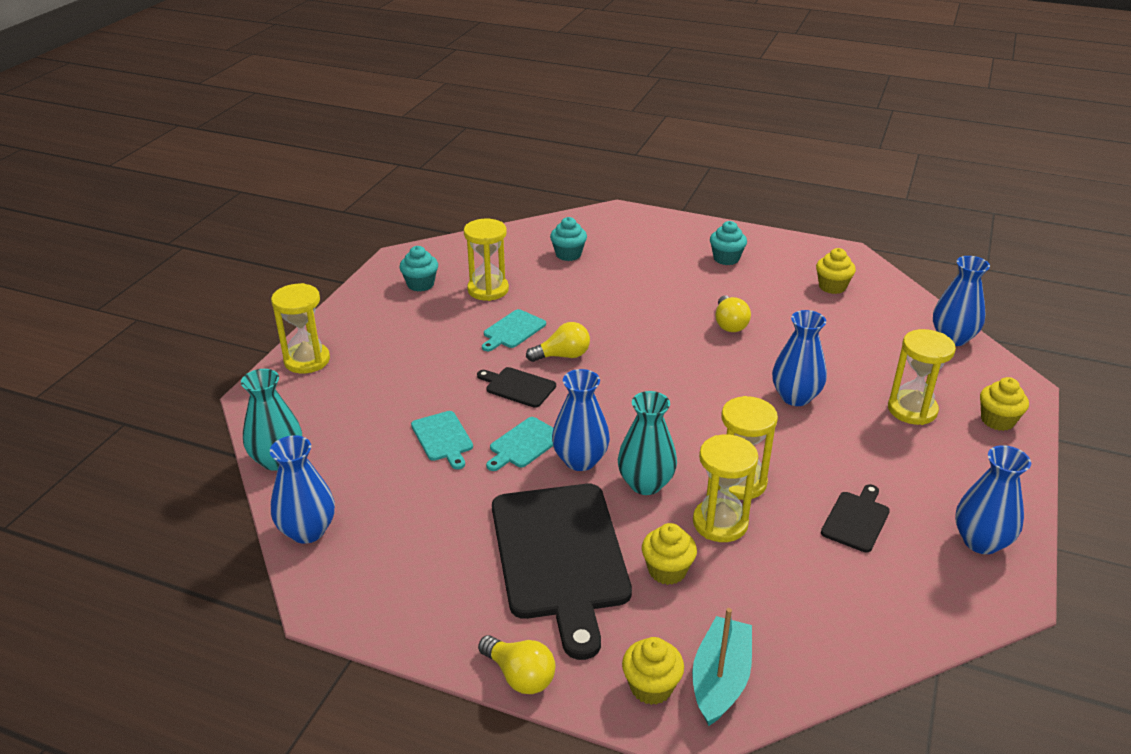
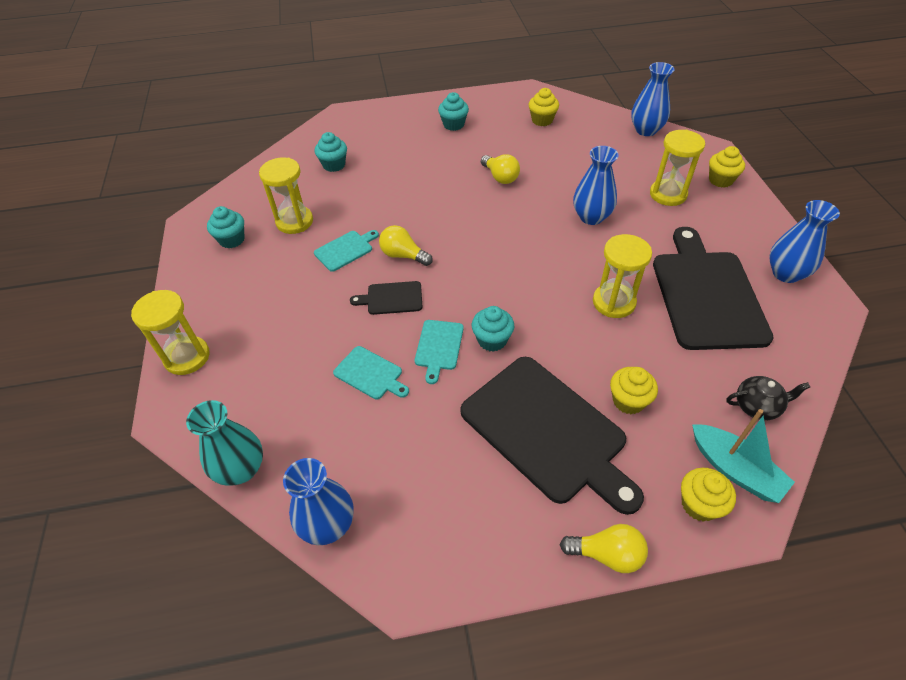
camera: 30 degrees left, 15 degrees up
turquoise cutting board [482,309,546,351] -> turquoise cutting board turned 135 degrees counterclockwise [314,230,379,272]
yellow light bulb [526,322,590,362] -> yellow light bulb turned 105 degrees counterclockwise [379,225,433,266]
blue vase [552,369,610,471] -> turquoise cupcake [472,306,514,352]
turquoise vase [617,391,677,495] -> none
turquoise boat [692,608,752,726] -> turquoise boat turned 150 degrees clockwise [692,409,795,503]
yellow hourglass [693,435,758,542] -> none
black cutting board [821,484,890,552] -> black cutting board [653,227,774,350], size x2.24
none -> black teapot [726,376,810,420]

